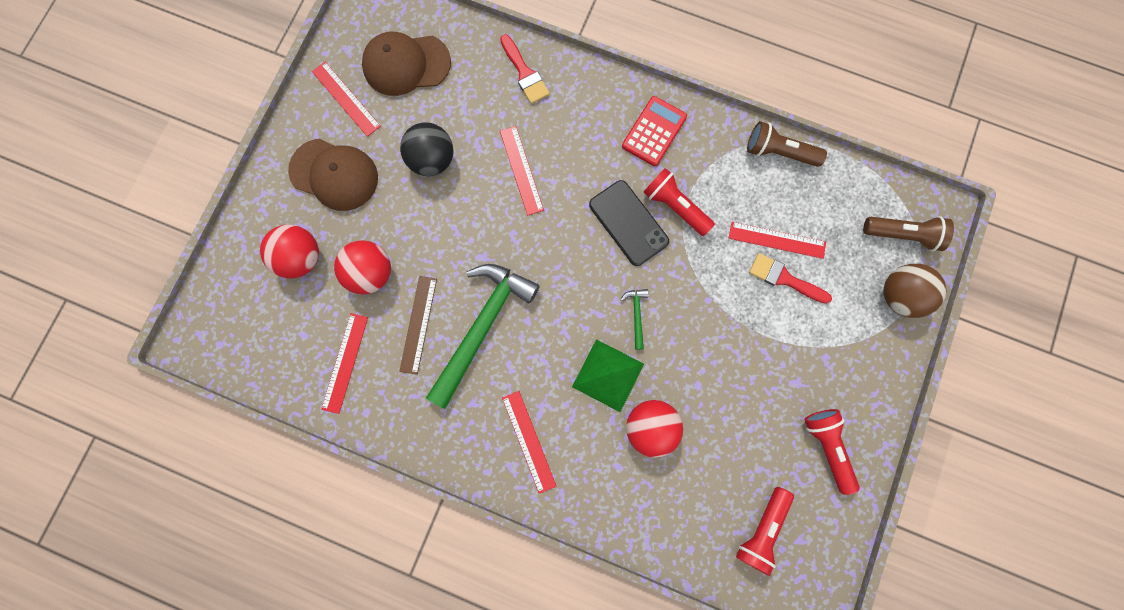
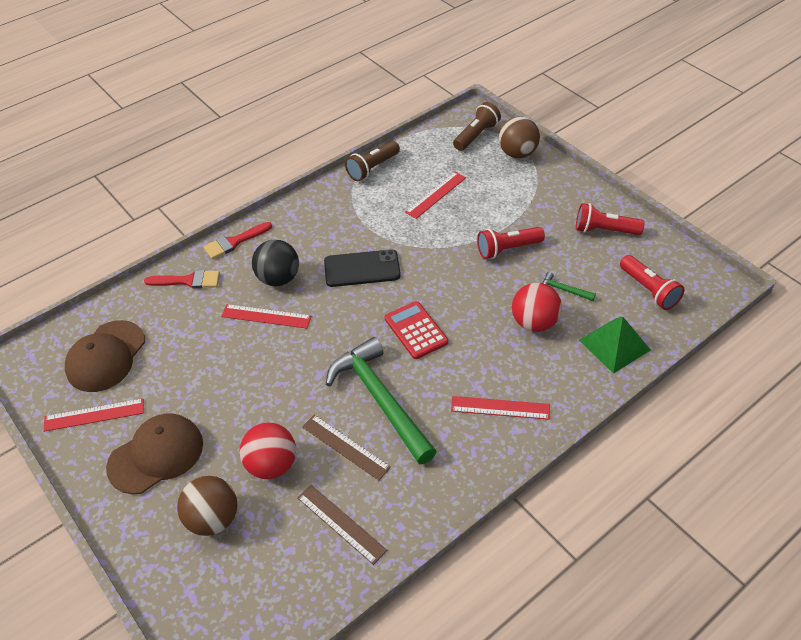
camera: 60 degrees left, 30 degrees down
red ball [260,225,319,278] -> brown ball [177,476,237,536]
red ruler [321,313,368,414] -> brown ruler [297,485,387,565]
black ball [400,122,453,176] -> black ball moved to [252,239,299,286]
green pyramid [572,339,644,412] -> green pyramid moved to [579,317,651,374]
green hammer [620,289,649,350] -> green hammer moved to [542,272,596,301]
red calculator [622,96,687,166] -> red calculator moved to [385,301,448,359]
red flashlight [643,168,715,236] -> red flashlight moved to [477,227,545,259]
red brush [749,253,832,304] -> red brush moved to [203,222,272,259]

